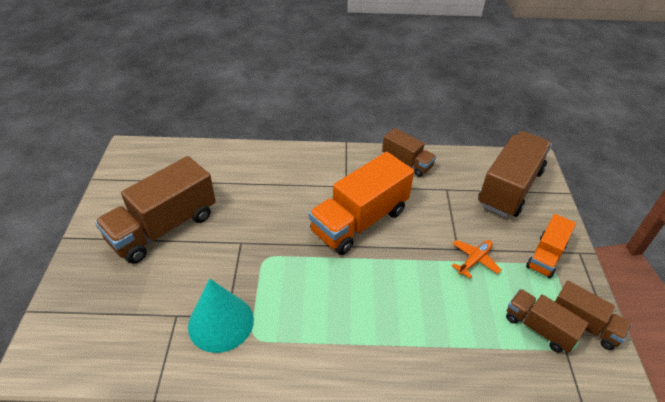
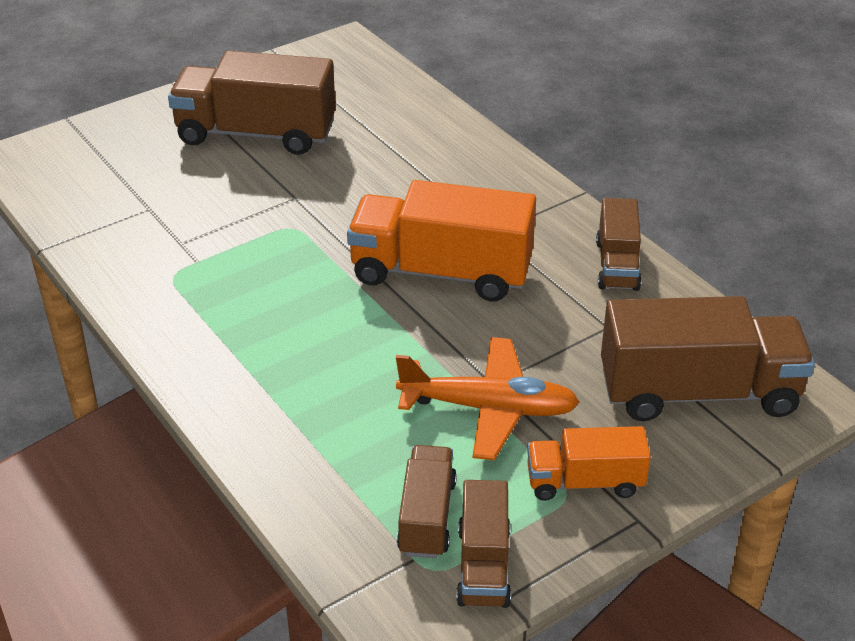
camera: 55 degrees right, 5 degrees down
turquoise cone [188,279,254,353] -> none
orange plane [452,240,501,278] -> orange plane [396,337,579,460], size x1.80

